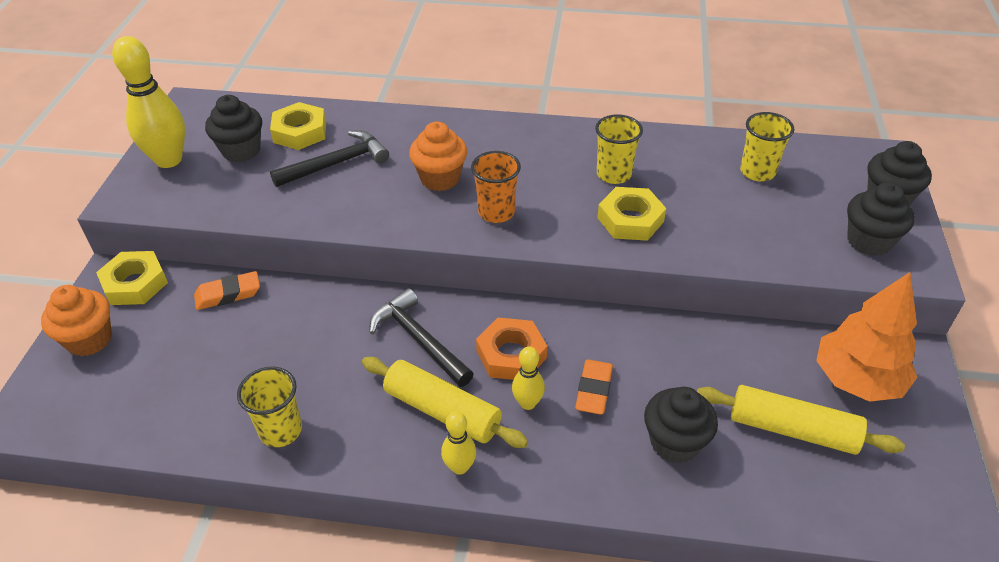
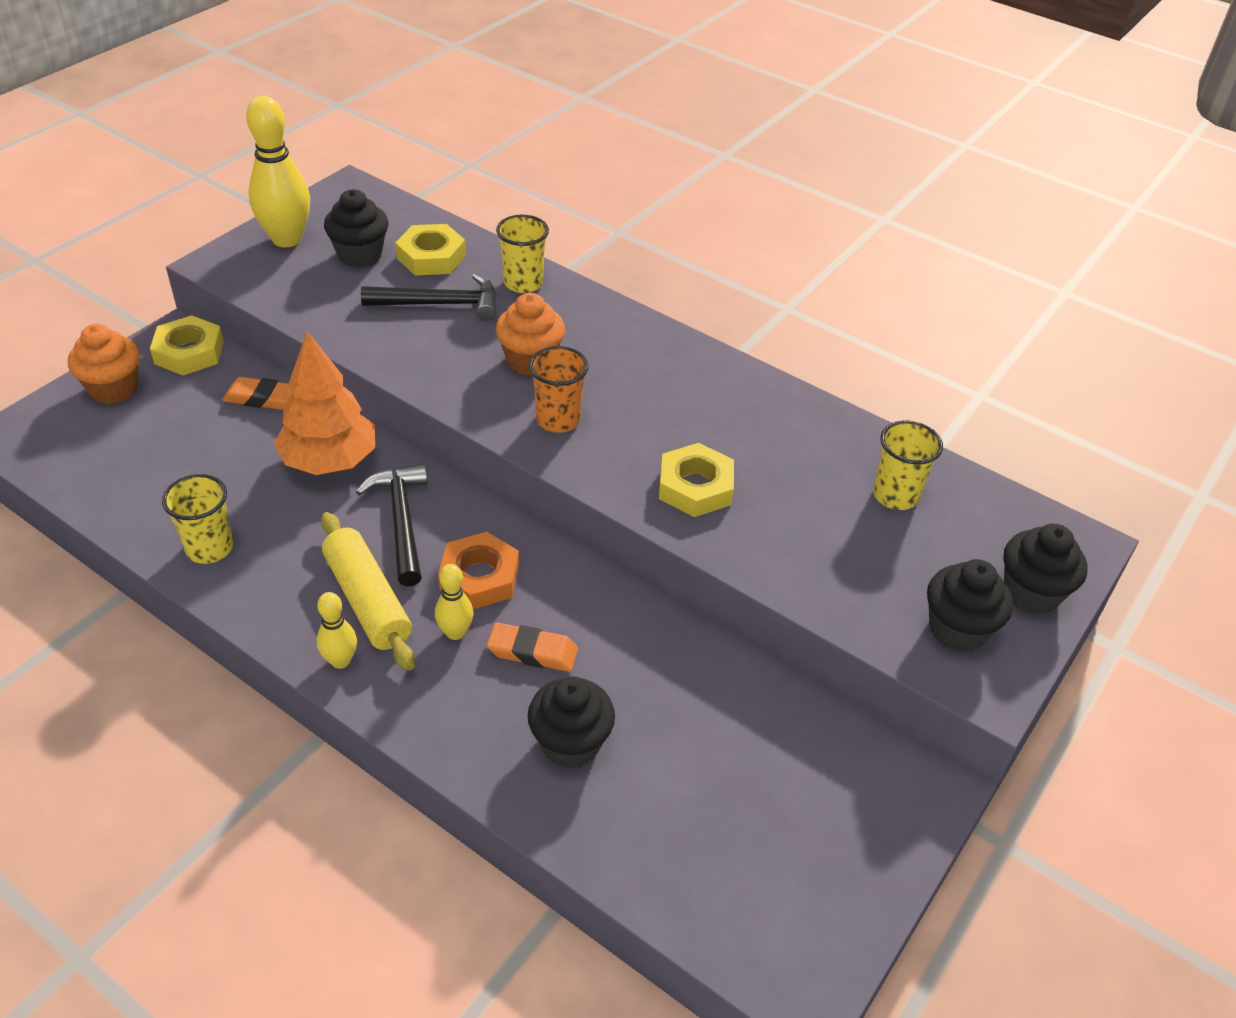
camera: 25 degrees right, 0 degrees up
orange eraser [575,359,613,415] -> orange eraser turned 60 degrees clockwise [487,622,578,672]
yellow cup [595,114,643,184] -> yellow cup moved to [496,215,549,293]
yellow rolling pin [697,385,905,455] -> none
orange tree [816,272,917,402] -> orange tree moved to [274,331,375,475]

